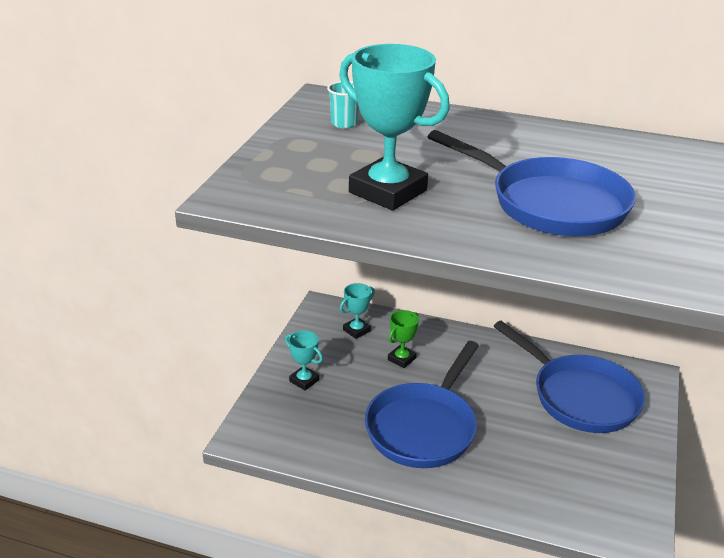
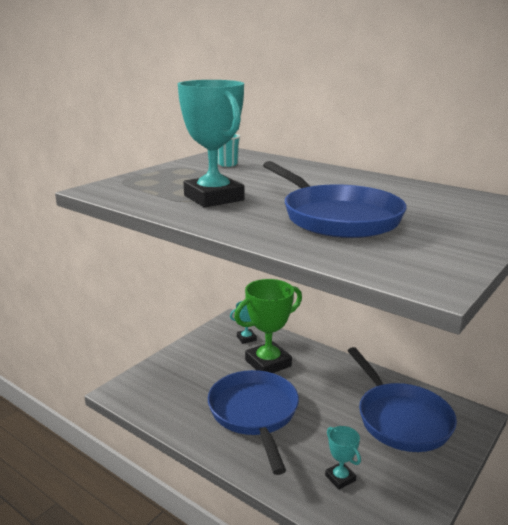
camera: 20 degrees right, 10 degrees down
turquoise trophy [285,330,323,391] -> turquoise trophy moved to [325,426,361,490]
blue pan [365,341,479,468] -> blue pan turned 120 degrees clockwise [208,370,299,475]
green trophy [388,310,419,368] -> green trophy [234,279,302,373], size x2.05

